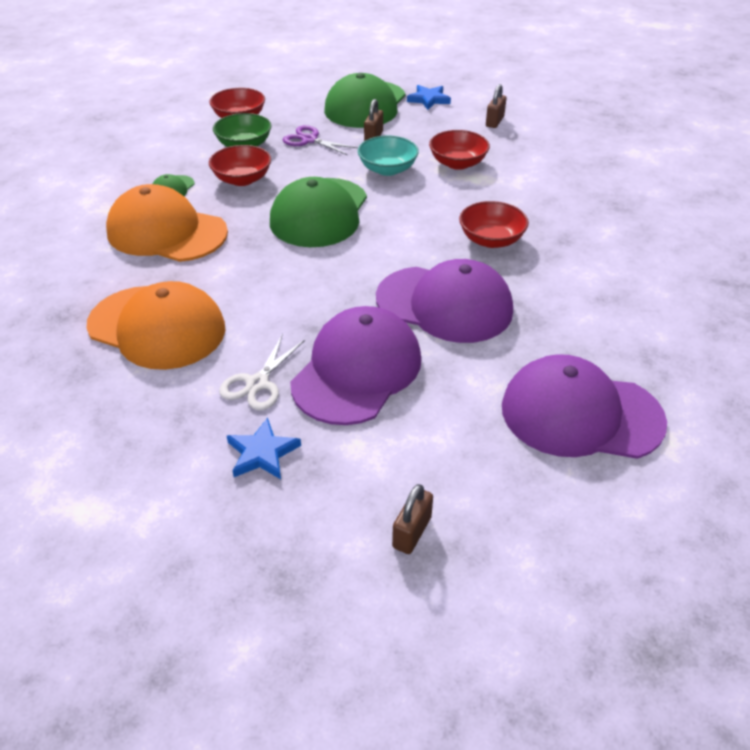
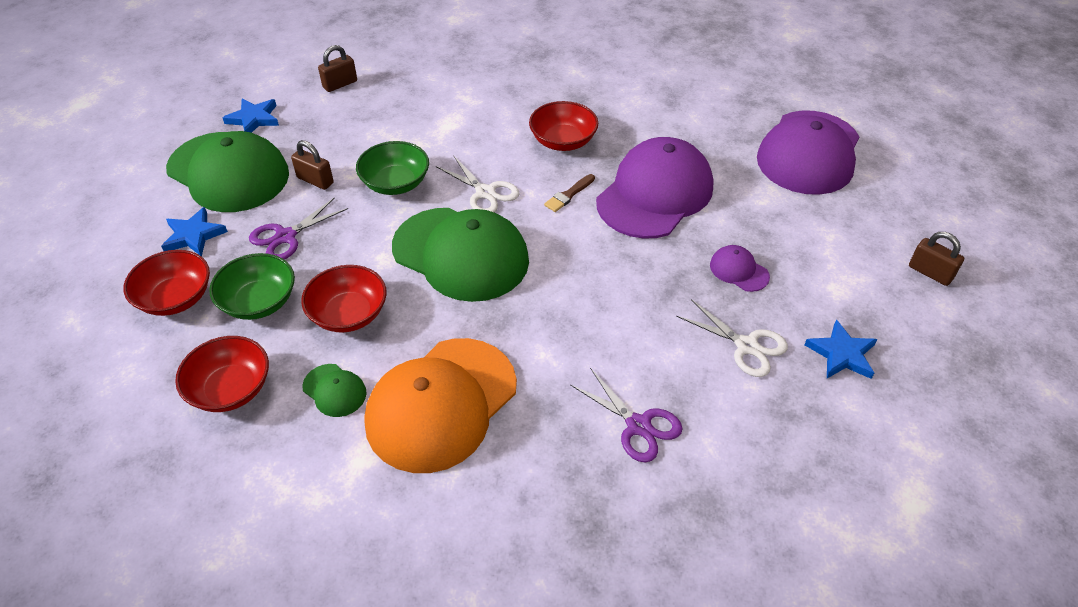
camera: 75 degrees left, 5 degrees up
orange cap [87,281,226,370] -> purple scissors [570,368,683,463]
purple cap [290,306,421,425] -> purple cap [710,245,770,292], size x0.42
turquoise bowl [358,136,419,176] -> green bowl [356,141,429,195]
red bowl [429,130,490,170] -> red bowl moved to [175,336,269,412]
brown padlock [486,84,506,128] -> brown padlock turned 75 degrees counterclockwise [318,45,357,92]
none -> blue star [161,207,228,257]
none -> white scissors [436,155,519,213]
none -> brown brush [544,174,595,212]

